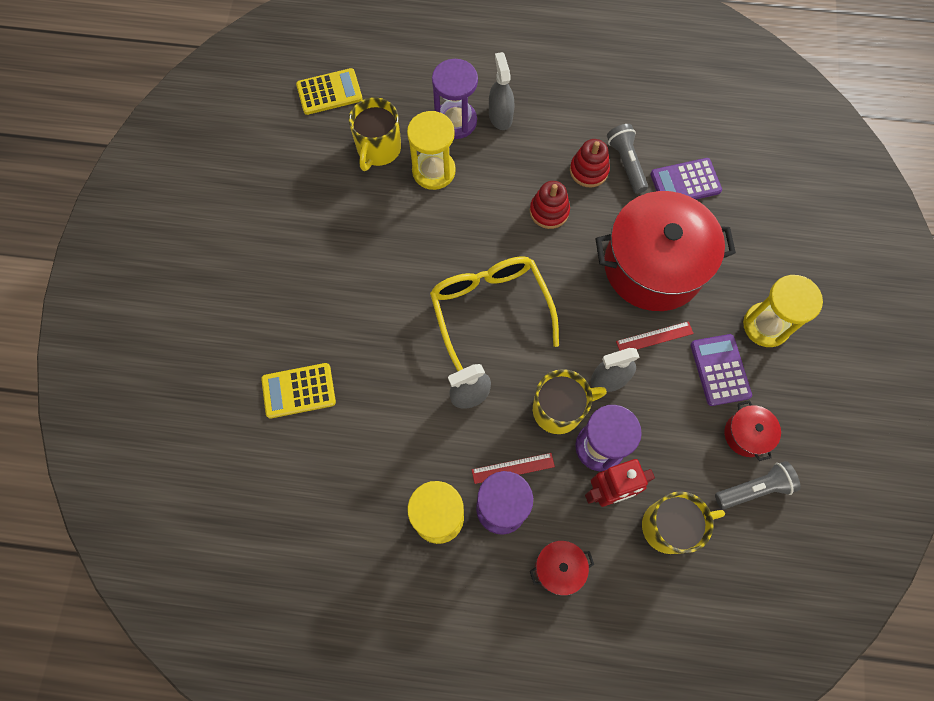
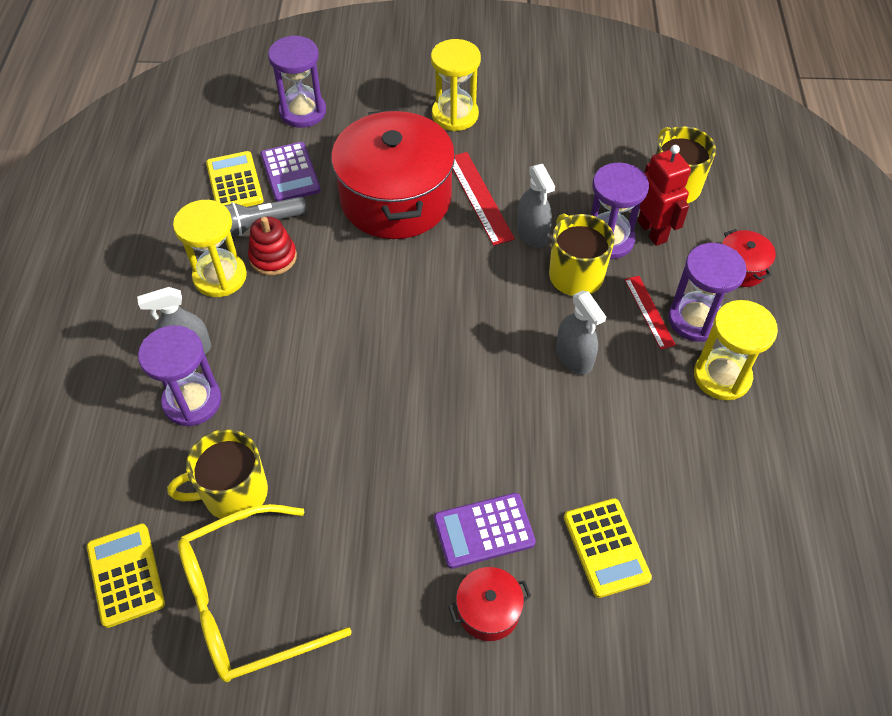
camera: 95 degrees left, 15 degrees down
yellow mug [349,97,401,171] -> yellow mug turned 150 degrees clockwise [167,429,268,521]
yellow hourglass [407,111,456,190] -> yellow hourglass moved to [173,200,247,297]
yellow glasses [430,256,559,371] -> yellow glasses moved to [178,504,352,682]
red stacking toy [530,181,570,229] -> none
red ruler [616,321,694,351] -> red ruler [452,152,515,246], size x1.53
purple calculator [690,334,752,406] -> purple calculator moved to [434,493,536,569]
grey flashlight [715,461,801,509] -> none
red pot [724,400,781,461] -> red pot moved to [448,567,531,641]
none -> yellow calculator [206,151,264,207]
none -> purple hourglass [268,36,326,128]

